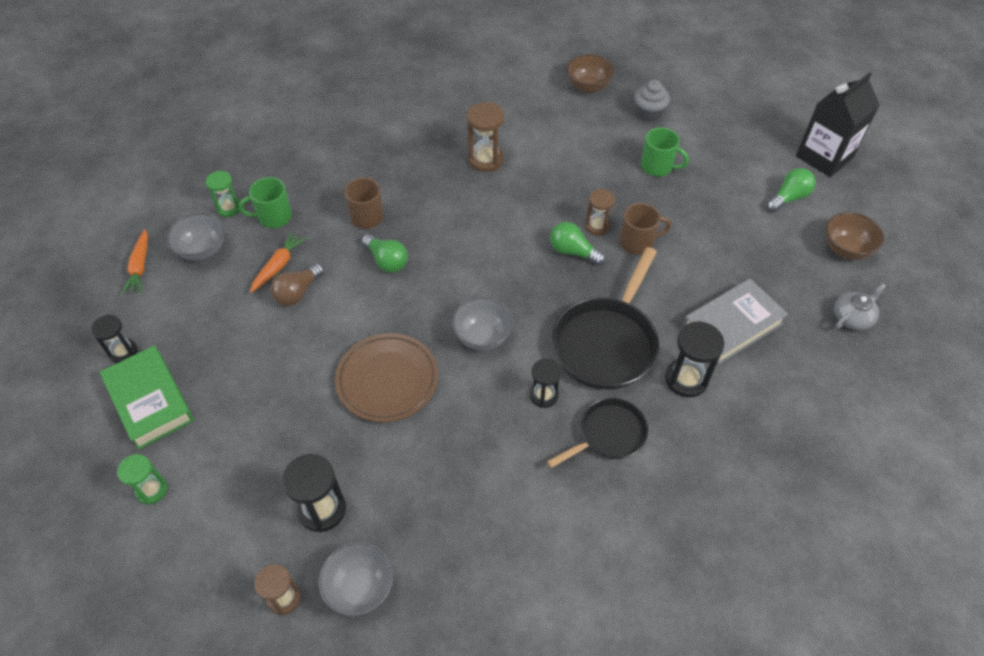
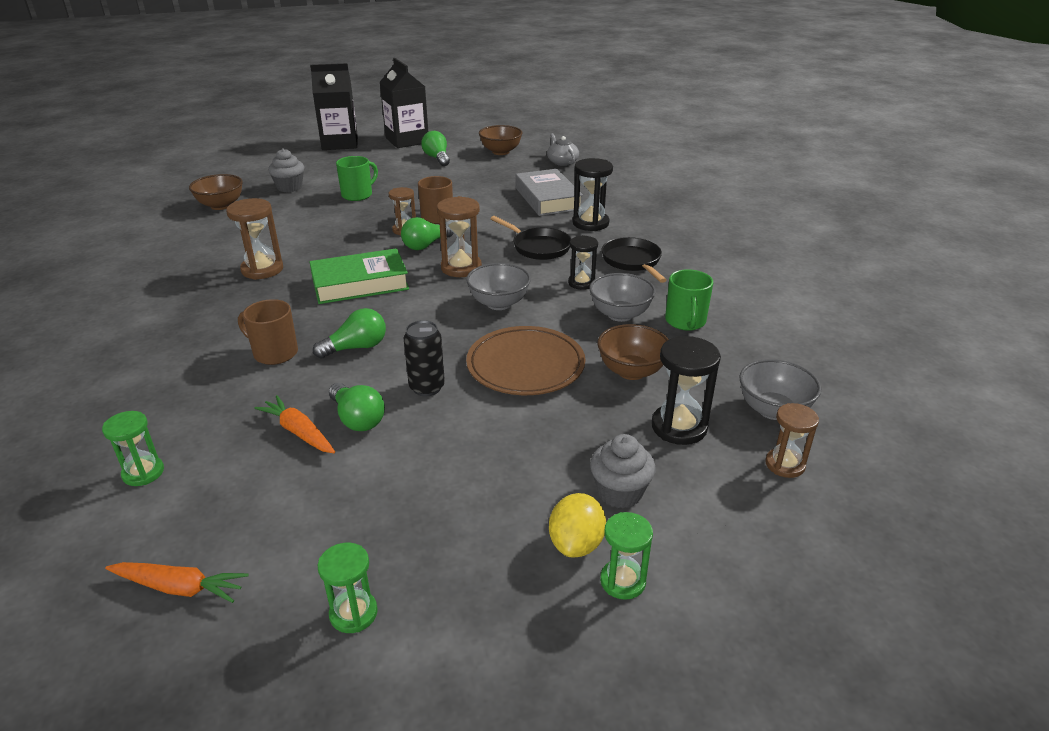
camera: 75 degrees left, 20 degrees down
black hourglass [91,315,137,363] -> green hourglass [318,543,378,633]
green book [100,346,194,450] -> green book moved to [310,248,409,304]
grey bowl [166,213,224,261] -> grey bowl moved to [589,273,656,322]
green mug [239,177,292,228] -> green mug moved to [665,269,713,331]
brown light bulb [270,263,324,306] -> green light bulb [329,383,385,431]
black pan [552,247,659,390] -> black pan [490,216,571,260], size x0.60
none -> black carton [310,63,358,150]
none -> black can [404,320,445,396]
none -> brown hourglass [437,196,482,277]
none -> yellow lemon [549,493,606,557]
none -> grey cupcake [590,434,656,509]
none -> brown bowl [597,324,669,380]

